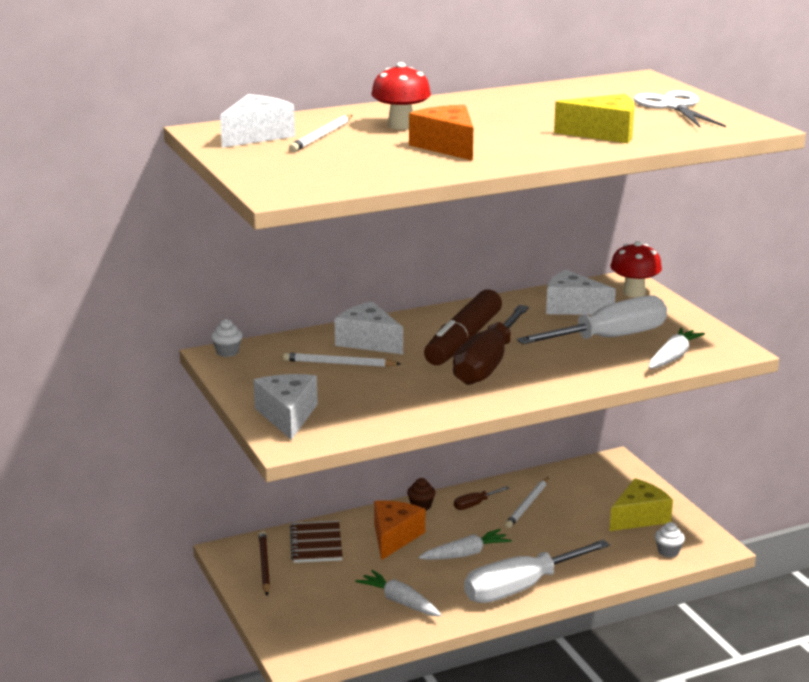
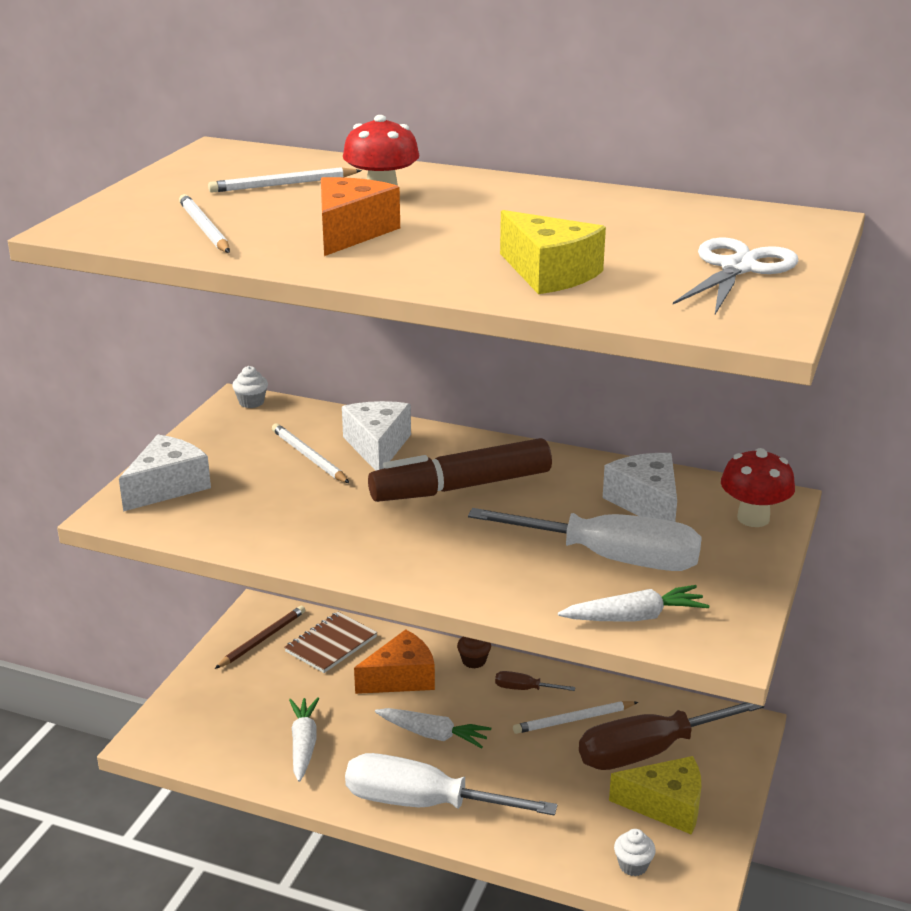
camera: 45 degrees right, 5 degrees up
white cheese [220,94,295,148] -> none
brown screwdriver [453,305,529,385] -> brown screwdriver moved to [579,702,764,770]
none -> white pencil [179,194,230,253]

